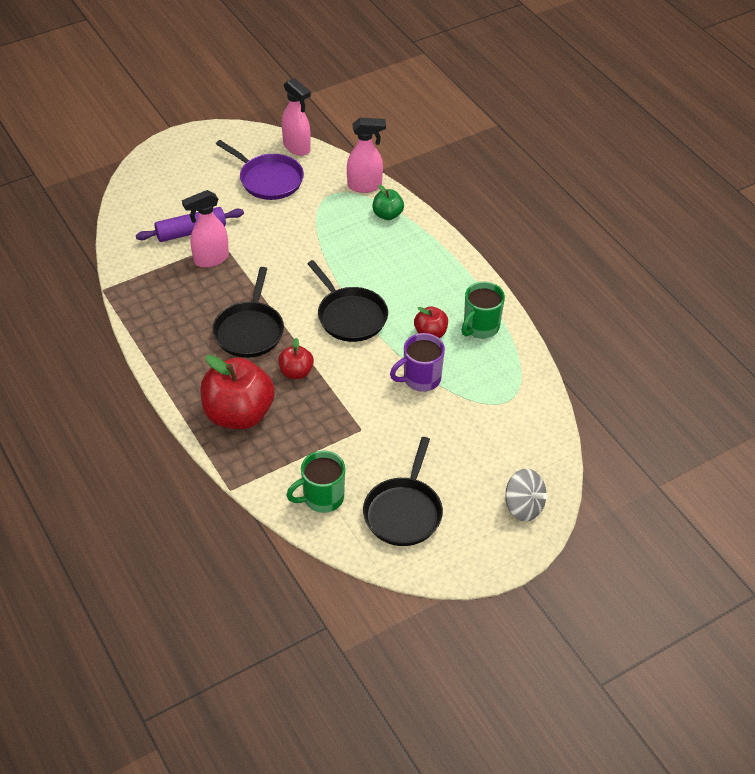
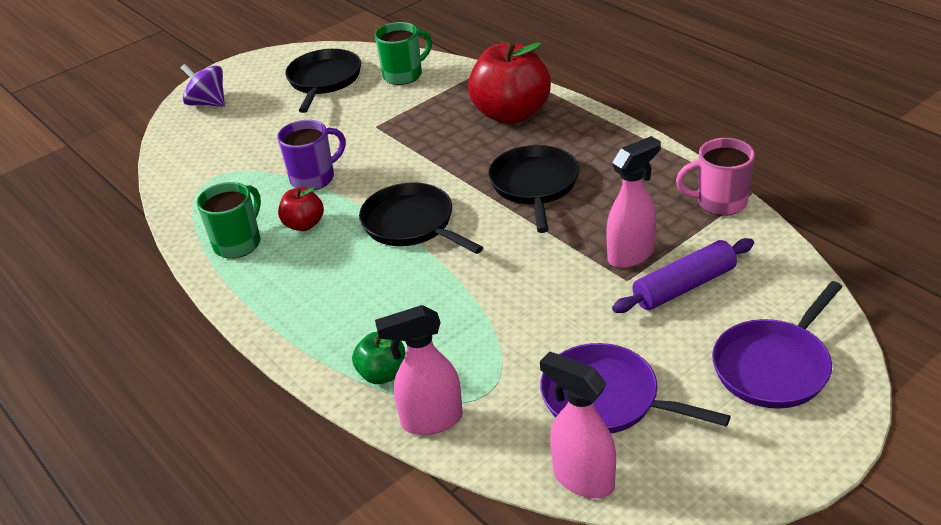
camera: 175 degrees right, 10 degrees down
red apple [278,338,314,379] -> none
grey spinning top [505,469,548,522] -> purple spinning top [181,64,225,107]
none -> pink mug [676,138,755,216]
none -> purple pan [712,281,842,409]

